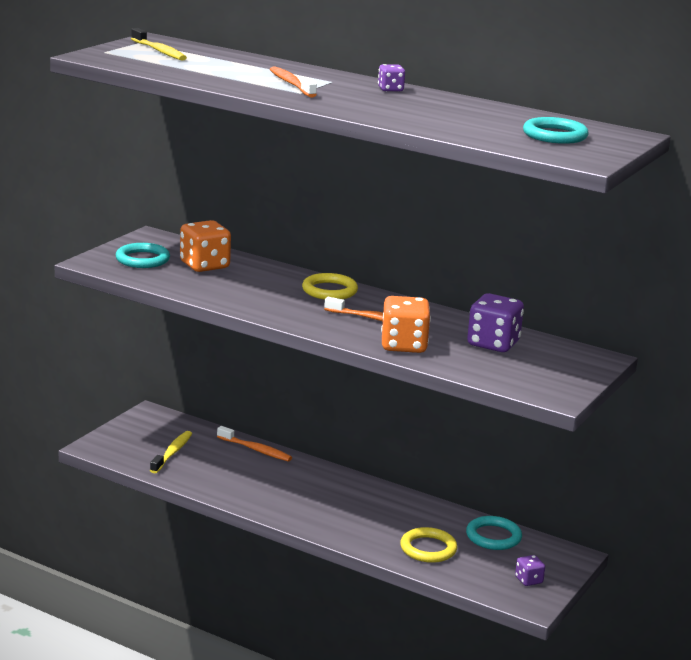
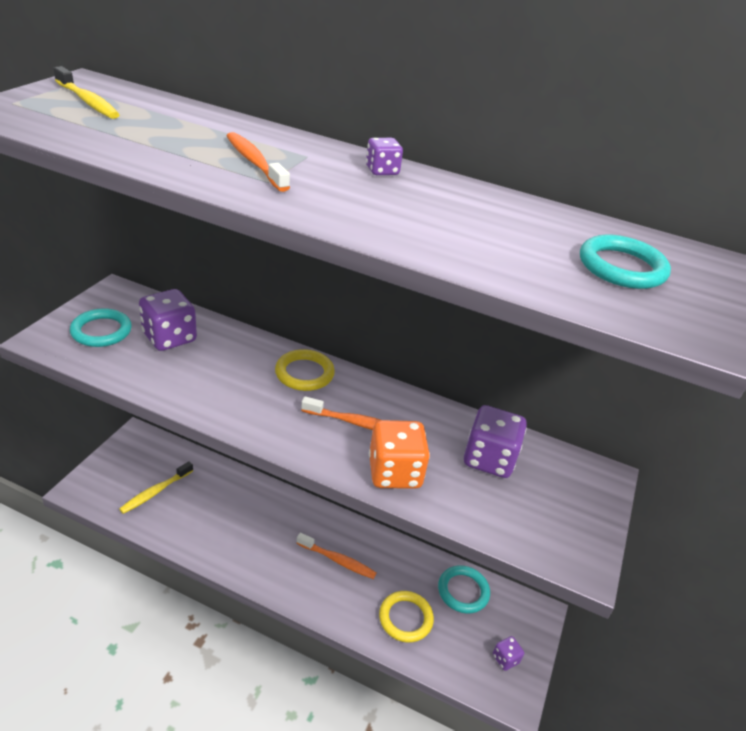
camera: 10 degrees left, 15 degrees up
yellow toothbrush [150,431,192,473] -> yellow toothbrush turned 150 degrees counterclockwise [119,461,193,514]
orange dice [180,220,231,272] -> purple dice [139,289,197,351]
orange toothbrush [217,426,292,461] -> orange toothbrush moved to [296,533,376,579]

